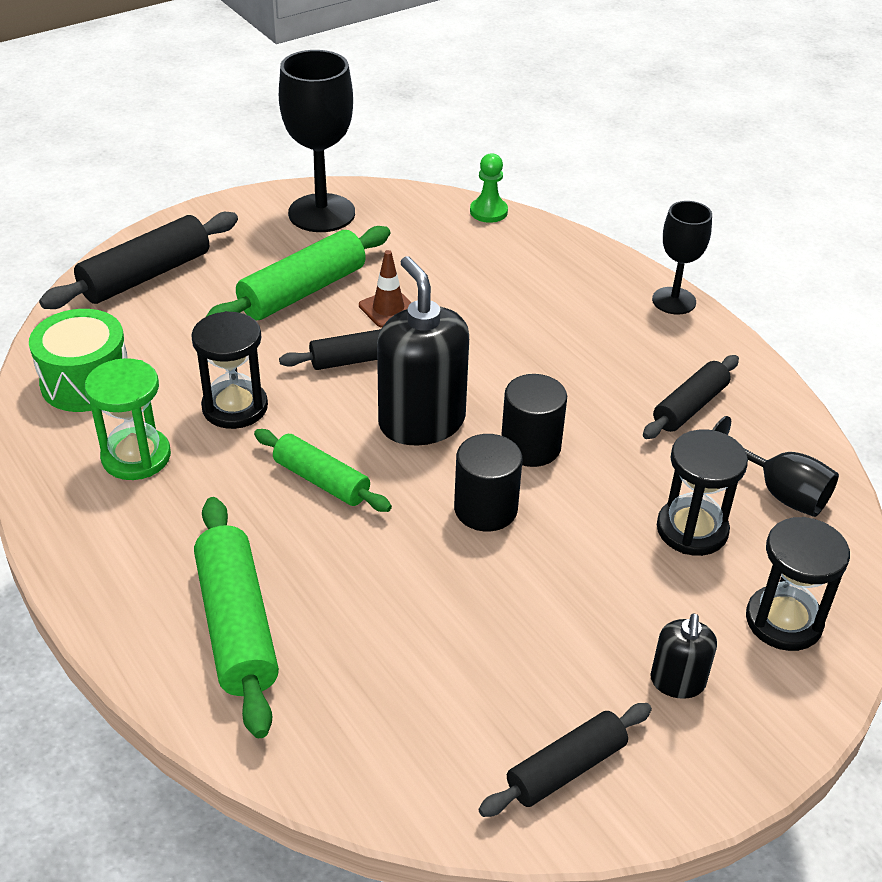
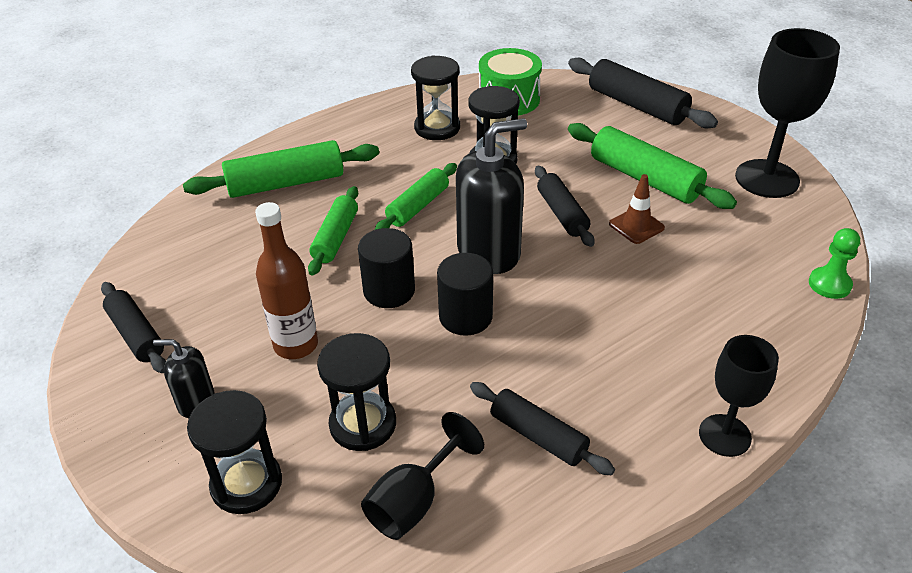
camera: 90 degrees right, 0 degrees up
green hourglass [85,358,171,480] -> black hourglass [411,55,460,140]
none -> brown bottle [255,202,318,359]
none -> green rolling pin [308,186,358,276]

